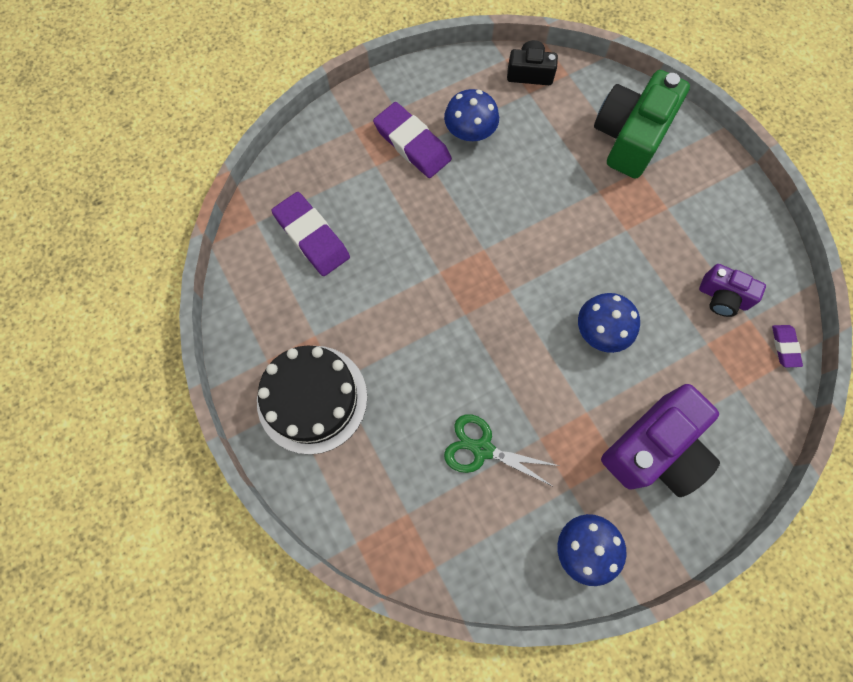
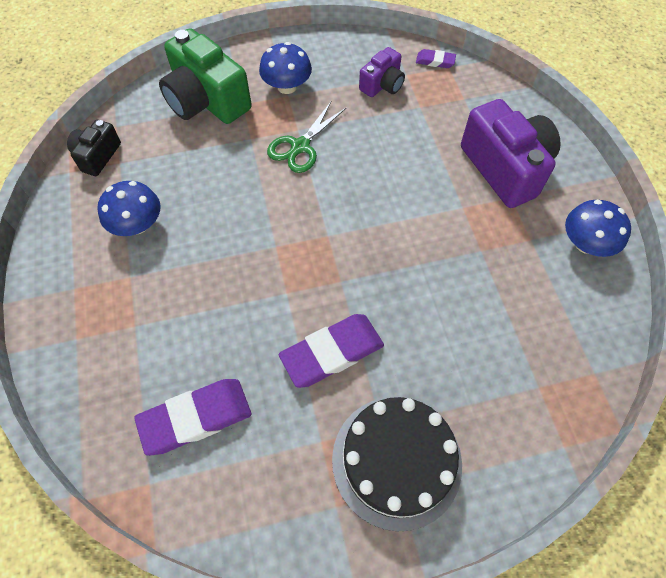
camera: 75 degrees left, 10 degrees down
purple eraser [373,102,452,178] -> purple eraser moved to [279,314,384,388]
green scissors [444,414,559,487] -> green scissors moved to [267,101,346,173]
blue mushroom [578,293,640,353] -> blue mushroom moved to [259,42,312,94]

